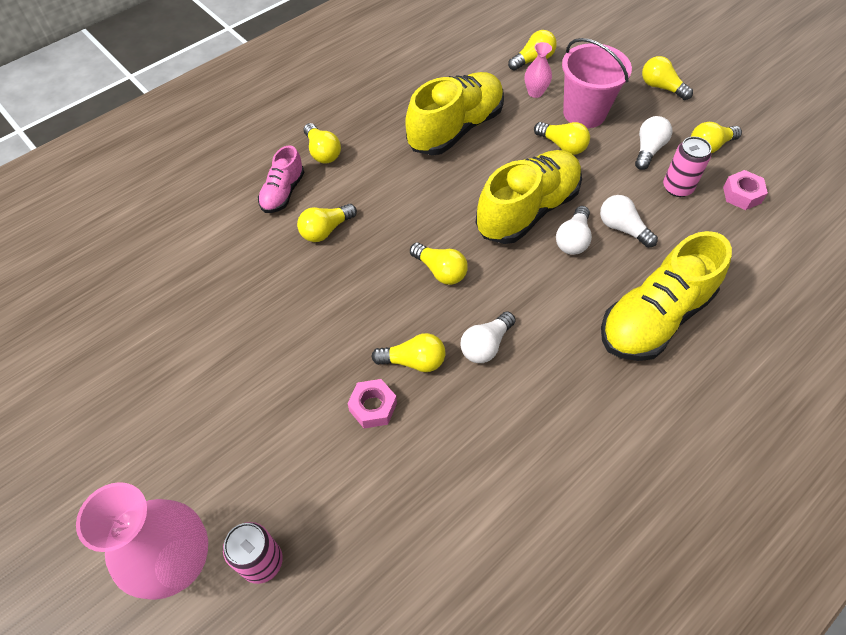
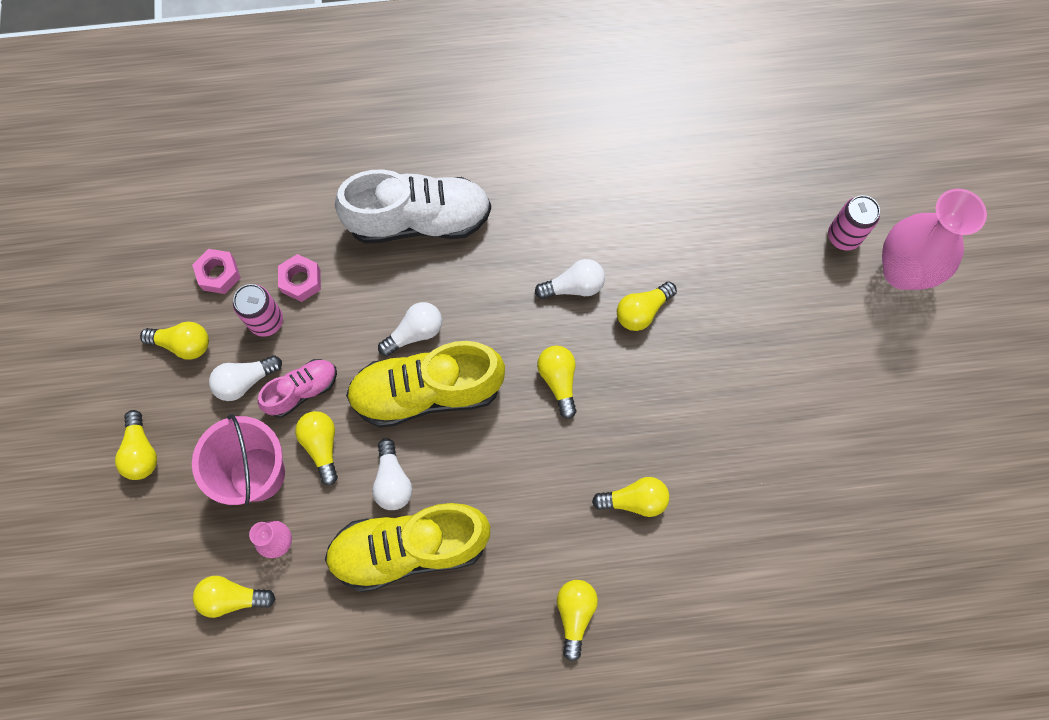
camera: 145 degrees left, 15 degrees up
pink shoe [258,145,304,213] -> pink shoe moved to [258,359,337,417]
pink nut [347,379,397,428] -> pink nut moved to [278,254,321,302]
yellow light bulb [371,333,445,372] -> yellow light bulb turned 75 degrees counterclockwise [617,282,677,331]
white light bulb [600,195,658,248] -> white light bulb moved to [372,438,412,510]
yellow shoe [601,231,732,361] -> white shoe [335,170,491,244]

